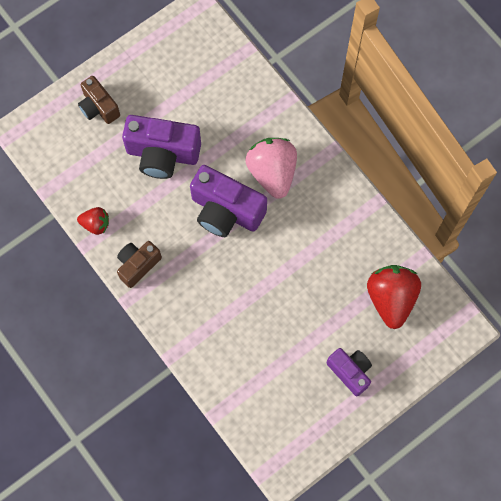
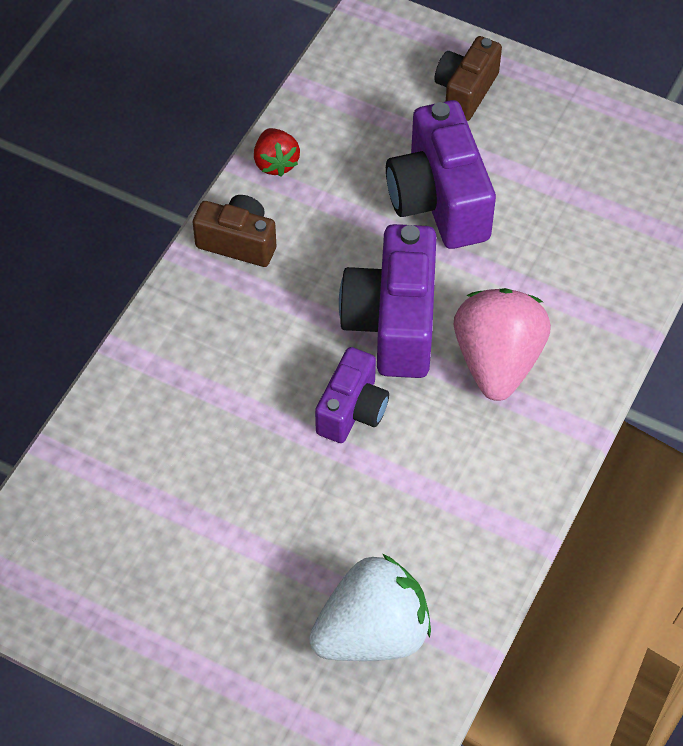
camera: 65 degrees right, 15 degrees down
pink strawberry [245,138,297,199] -> pink strawberry turned 45 degrees counterclockwise [454,288,551,401]
purple camera [327,348,372,396] -> purple camera moved to [315,347,389,443]
red strawberry [367,265,421,329] -> white strawberry [309,554,431,661]

